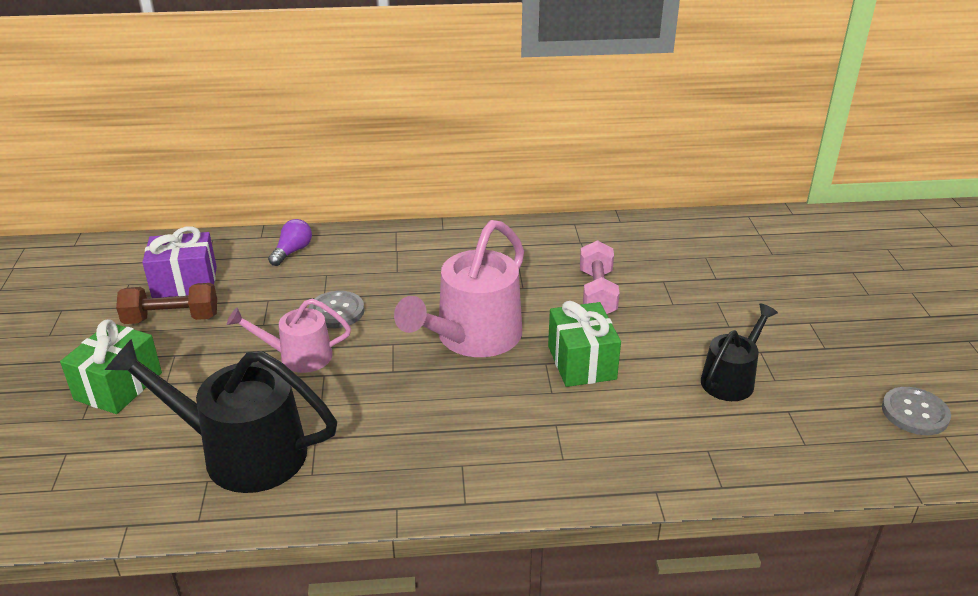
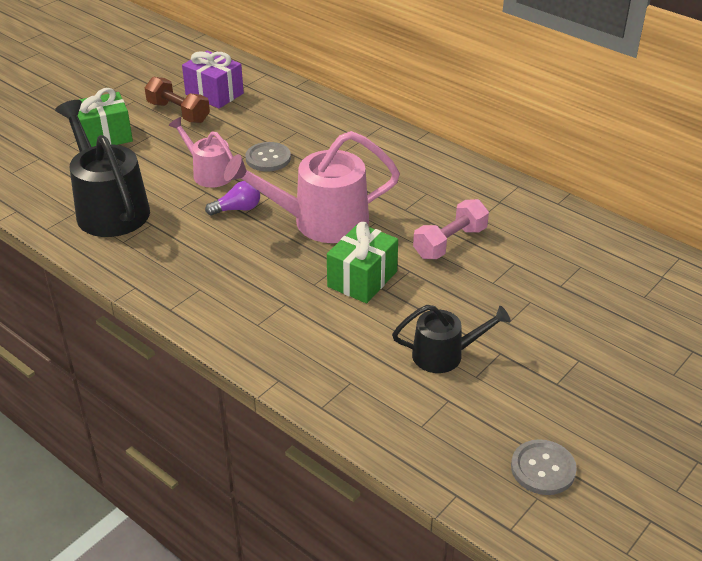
camera: 45 degrees right, 5 degrees up
purple light bulb [268,219,312,266] -> purple light bulb moved to [205,181,260,216]

